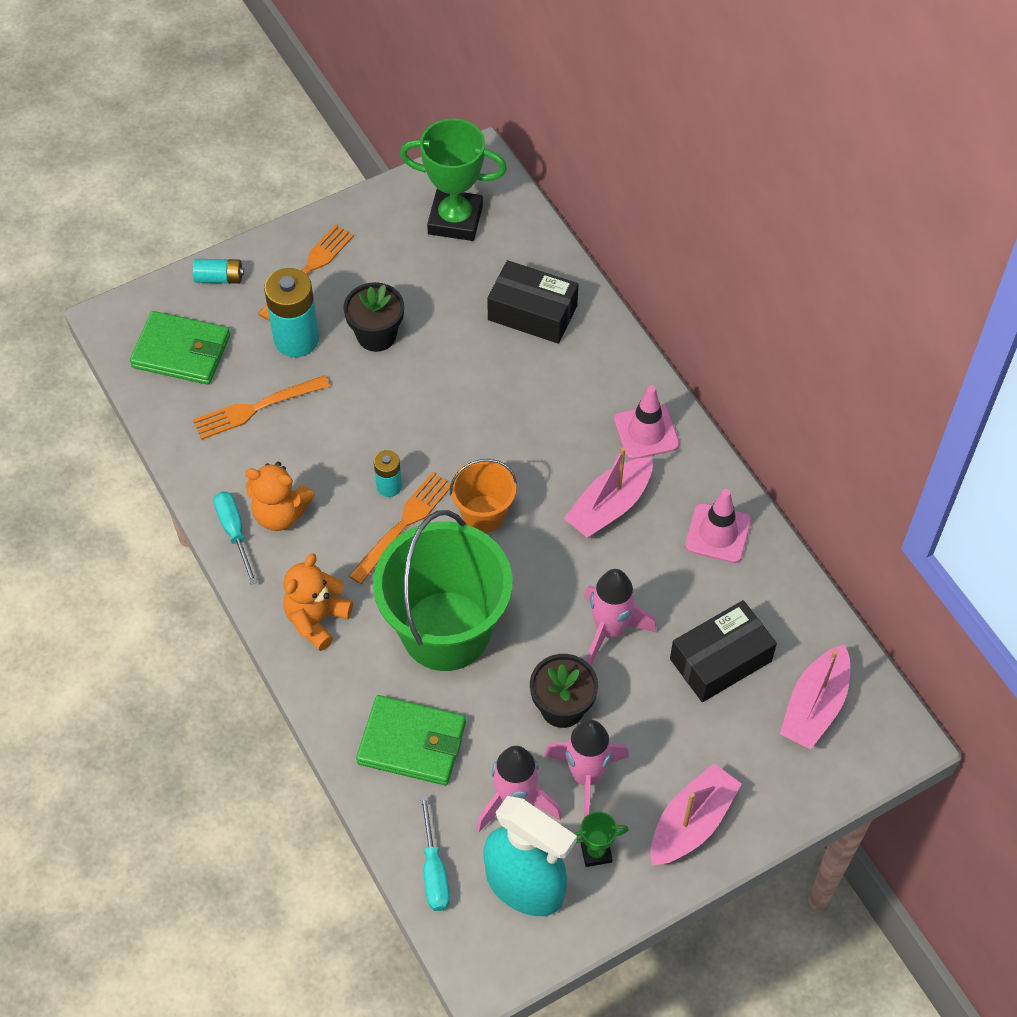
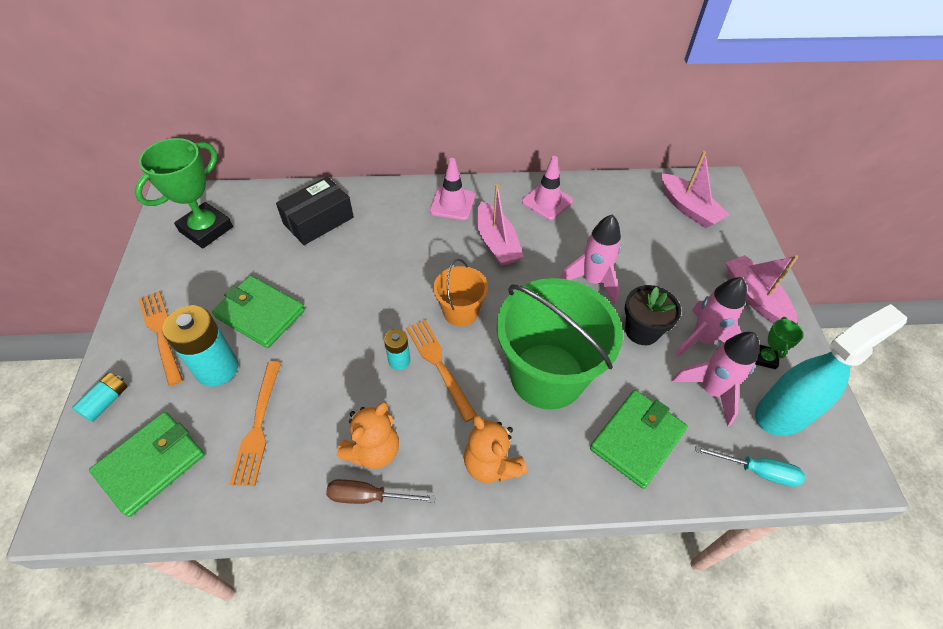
camera: 65 degrees left, 5 degrees down
turquoise screwdriver [214,491,257,584] -> brown screwdriver [326,479,436,504]
black flower pot [343,282,404,352] -> green wallet [212,275,305,348]
black box [670,600,777,702] -> none

